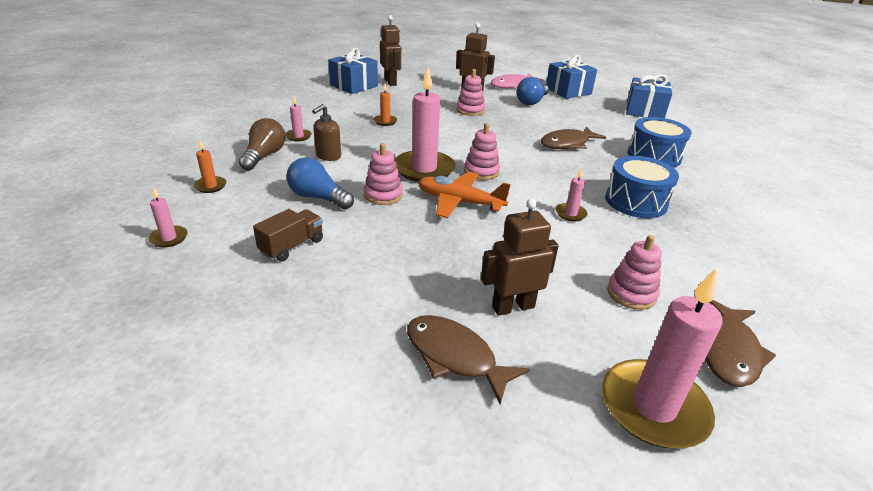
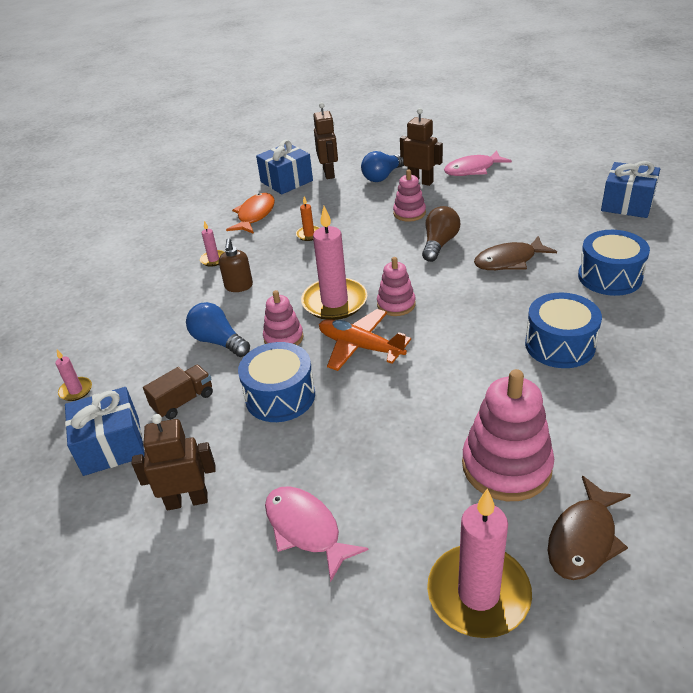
camera: 15 degrees right, 5 degrees up
orange candle [194,140,226,193] -> none
brown light bulb [239,118,286,171] -> brown light bulb moved to [422,206,460,262]
brown soap dispenser [312,104,341,161] -> brown soap dispenser turned 45 degrees counterclockwise [219,238,253,292]
brown fish [407,315,530,404] -> pink fish [265,486,368,582]
brown robot [481,199,559,316] -> brown robot moved to [132,414,216,511]
blue light bulb [516,77,549,105] -> blue light bulb moved to [361,151,404,182]
blue gift [546,55,597,99] -> blue gift moved to [65,387,144,476]
pink candle [556,167,588,221] -> none
pink stacking toy [607,235,662,310] -> pink stacking toy [462,369,554,501], size x1.76
none -> orange fish [226,193,275,234]
none -> blue drum [238,342,315,422]

